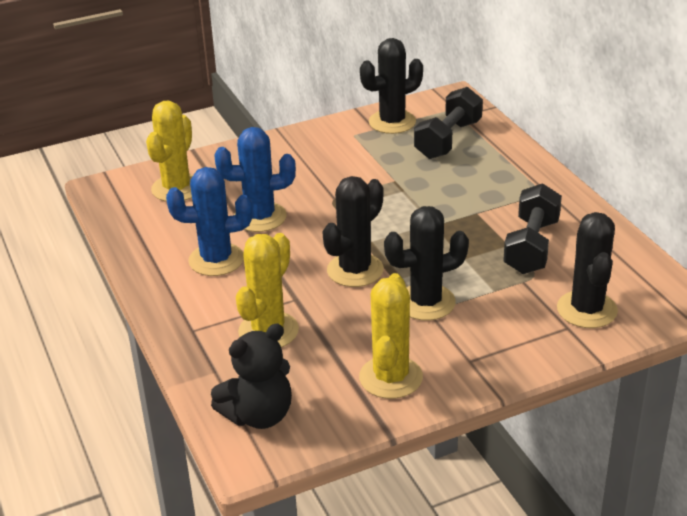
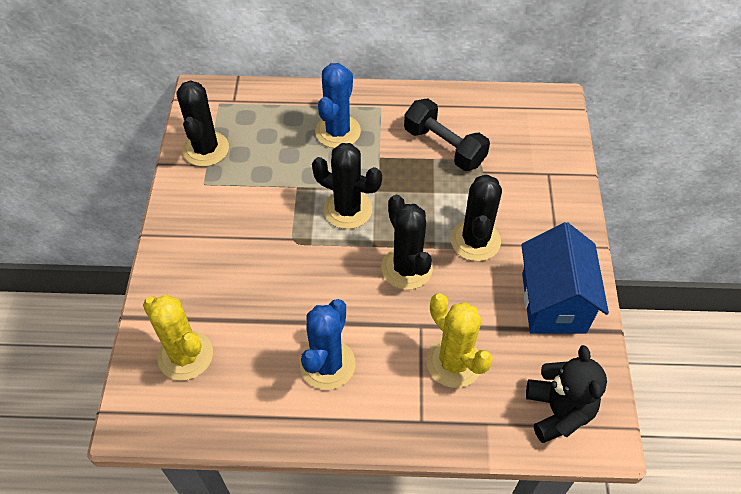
camera: 65 degrees left, 20 degrees up
blue cactus [214,127,296,232] -> blue cactus moved to [315,63,361,148]
yellow cactus [359,273,423,399] -> blue house [521,222,609,334]
black dumbbell [414,87,483,159] -> none
black cactus [557,212,618,328] -> black cactus moved to [312,143,382,229]

